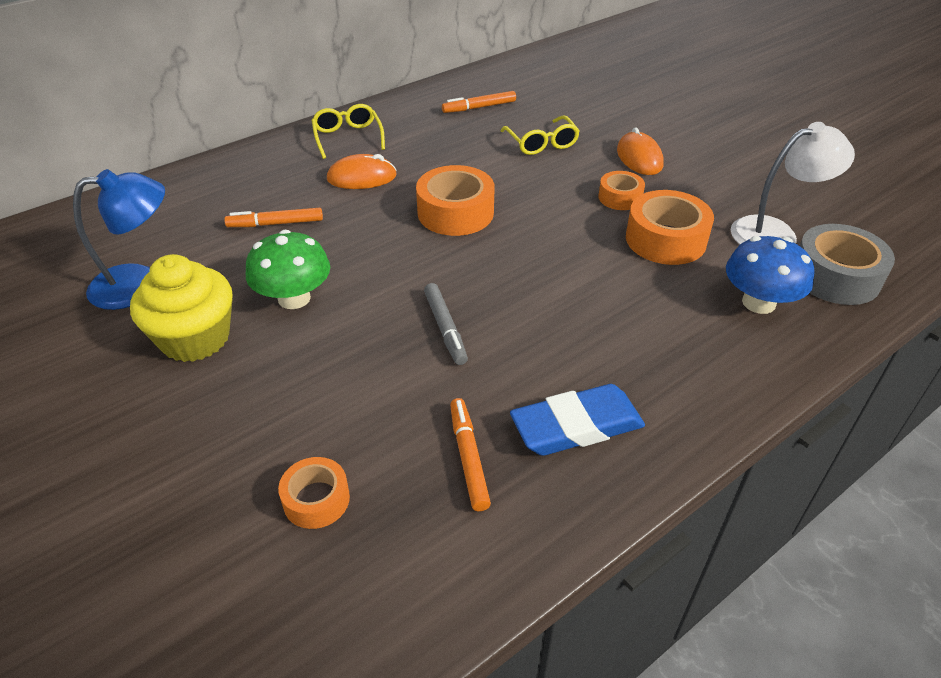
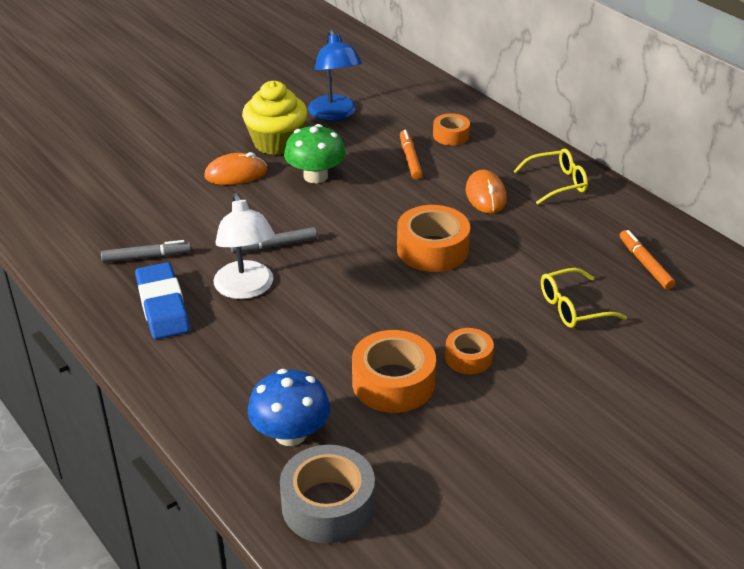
camera: 90 degrees right, 5 degrees down
orange tape [278,457,350,529] -> orange tape moved to [433,113,470,145]
orange marker [450,398,491,511] -> grey marker [101,240,191,263]
orange mouse [617,127,664,175] -> orange mouse moved to [204,152,267,185]
white lamp [731,122,855,244] -> white lamp moved to [213,193,275,299]

